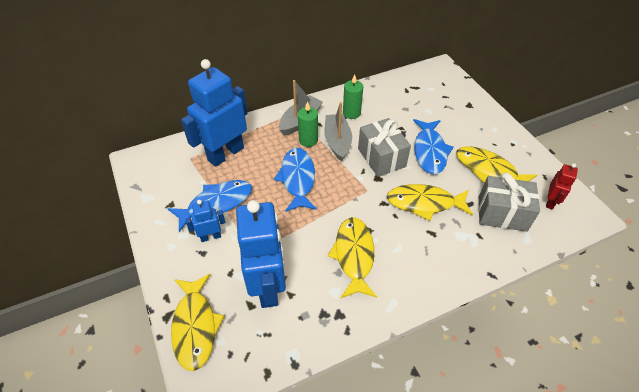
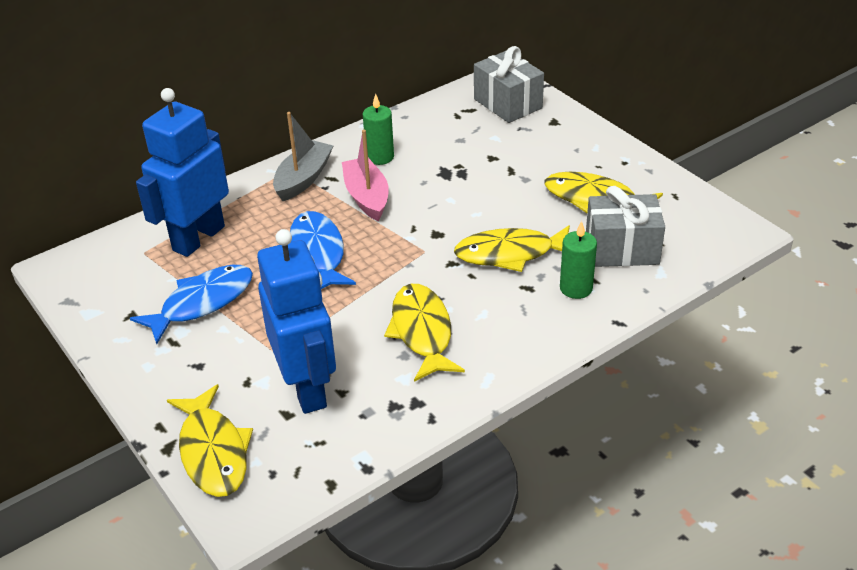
camera: 10 degrees left, 10 degrees down
blue robot [185,200,225,242] -> none
green candle [298,101,318,147] -> green candle moved to [560,221,597,299]
grey boat [324,102,352,162] -> pink boat [342,130,389,221]
grey gift [358,118,411,177] -> grey gift moved to [474,46,544,123]
blue fish [413,119,454,174] -> none
red robot [546,163,578,210] -> none

